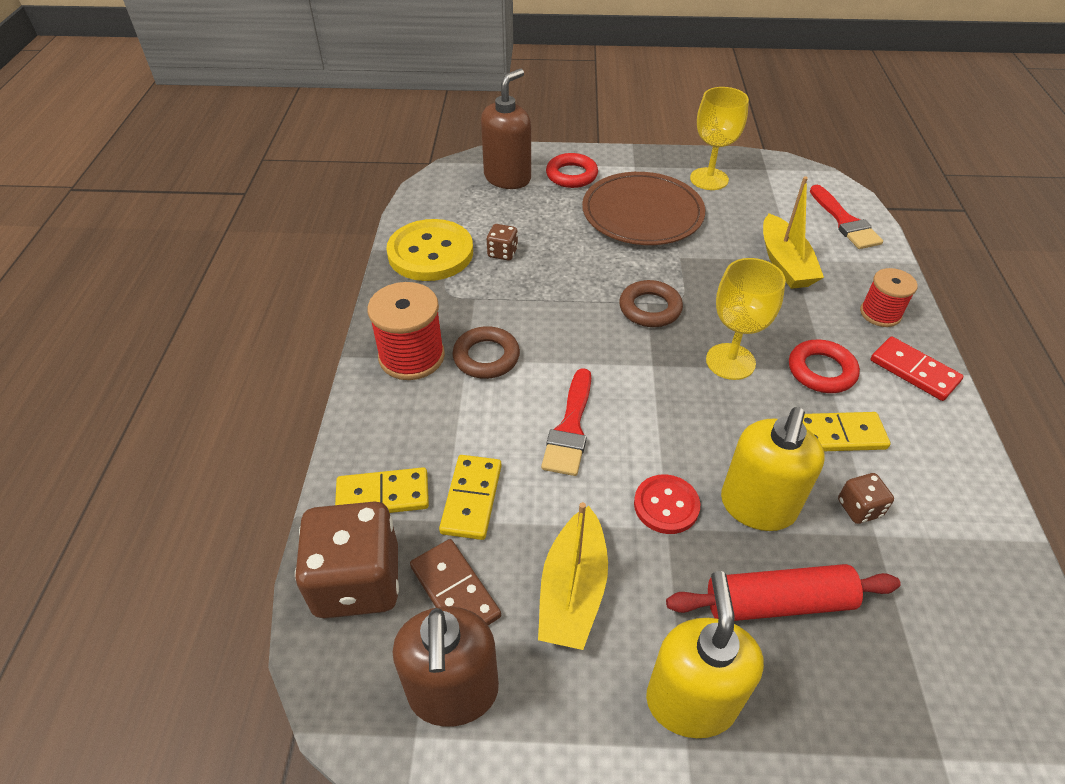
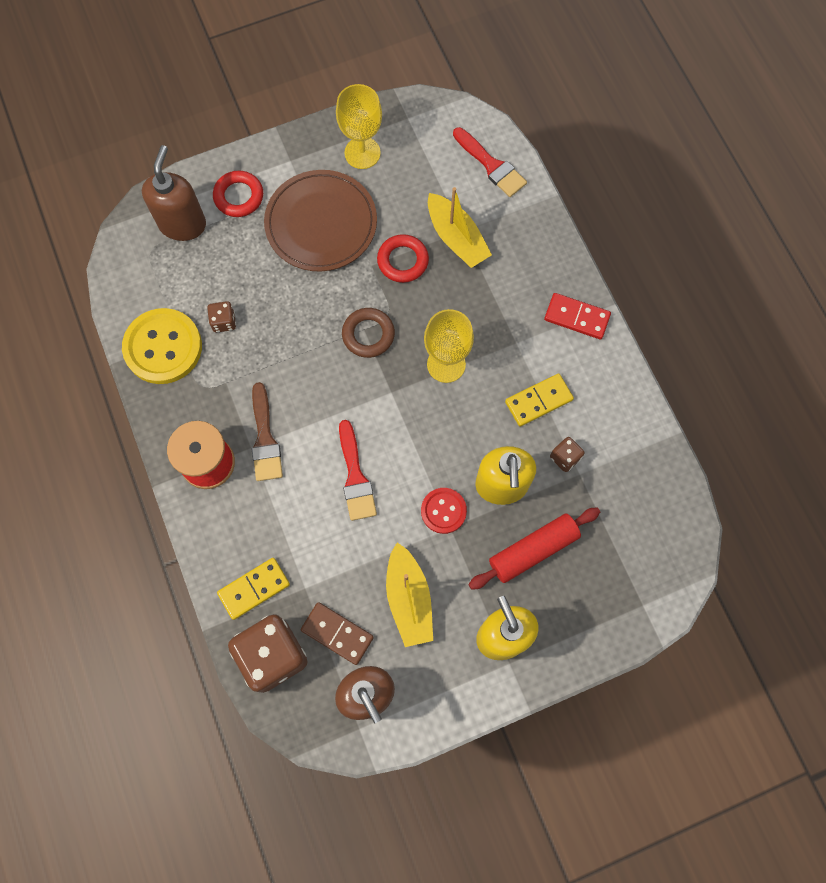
camera: 25 degrees left, 25 degrees up
yellow domino [439,455,501,540] -> none
brown ring [452,326,520,379] -> brown brush [252,382,283,481]
red ring [789,340,860,393] -> red ring moved to [377,234,429,283]
red spool [860,268,918,327] -> none

